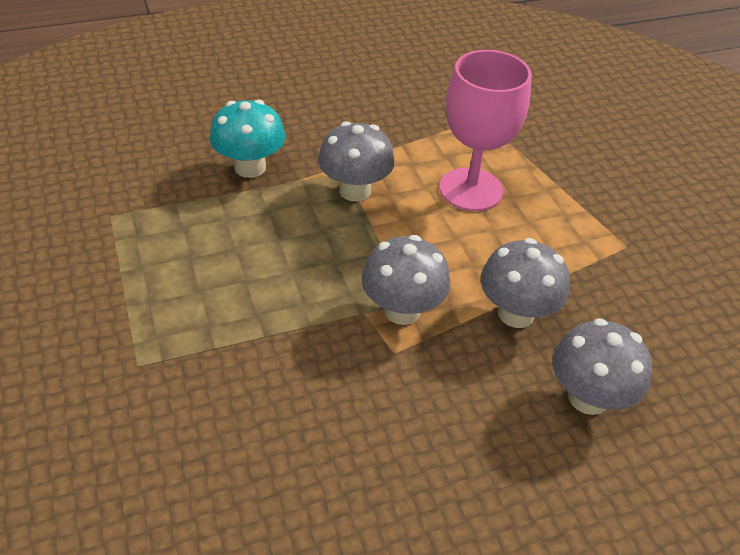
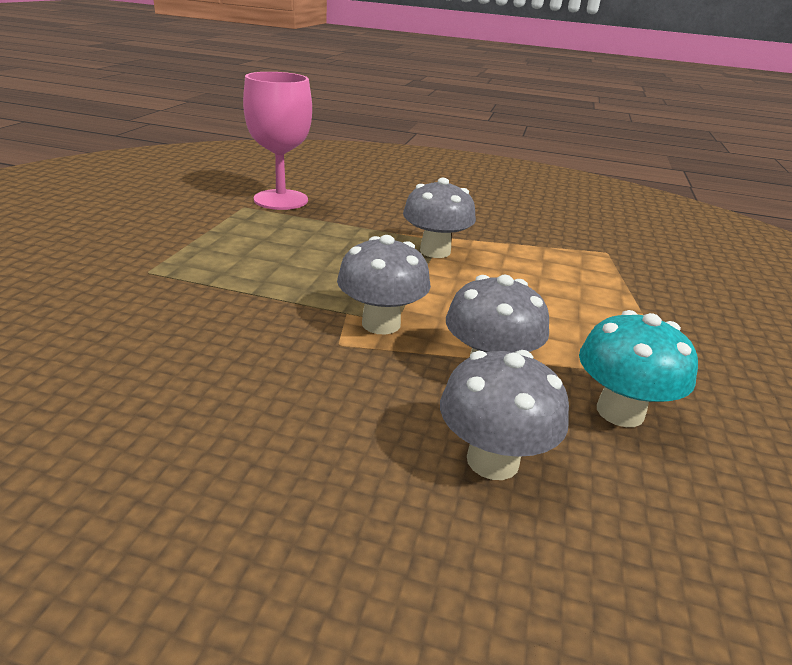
camera: 35 degrees right, 15 degrees down
turquoise mushroom [210,99,285,178] -> turquoise mushroom moved to [579,310,698,427]
pink goblet [439,50,532,211] -> pink goblet moved to [243,72,312,210]

